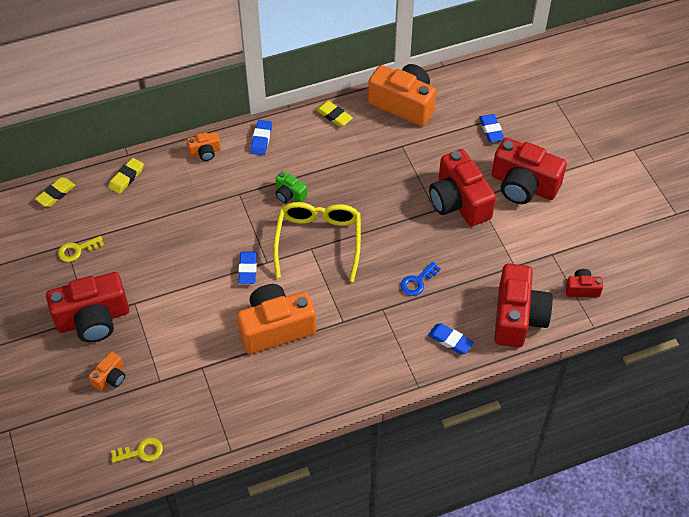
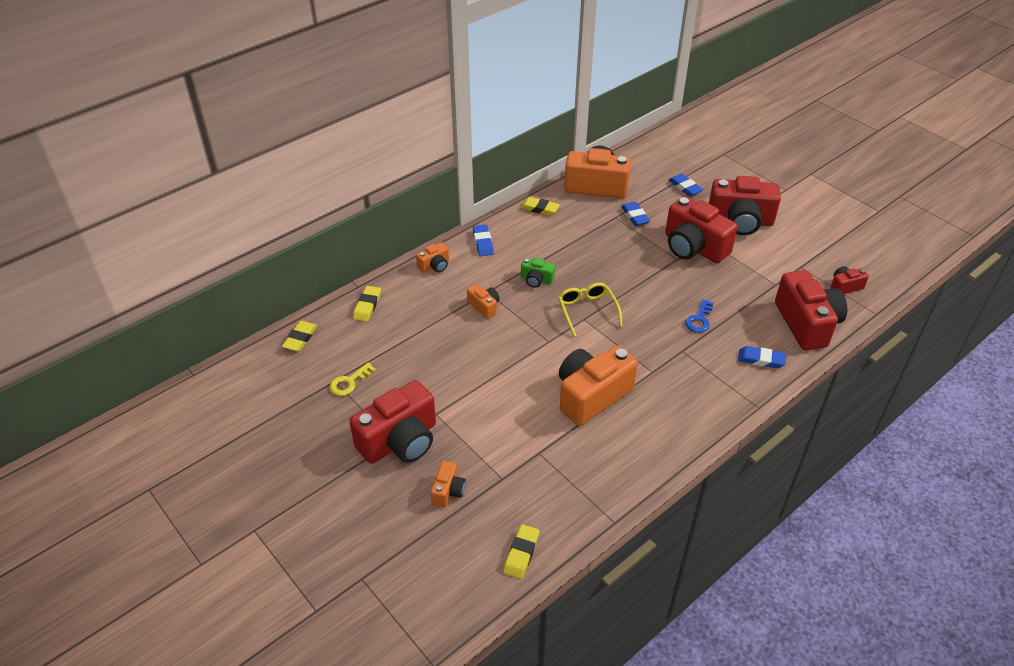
camera: 20 degrees left, 10 degrees down
yellow key [111,438,163,463] -> yellow eraser [503,524,539,579]
blue eraser [238,252,257,284] -> blue eraser moved to [621,202,650,226]
yellow glasses [273,202,361,282] -> yellow glasses [558,283,623,337], size x0.65
none -> orange camera [467,284,499,319]

